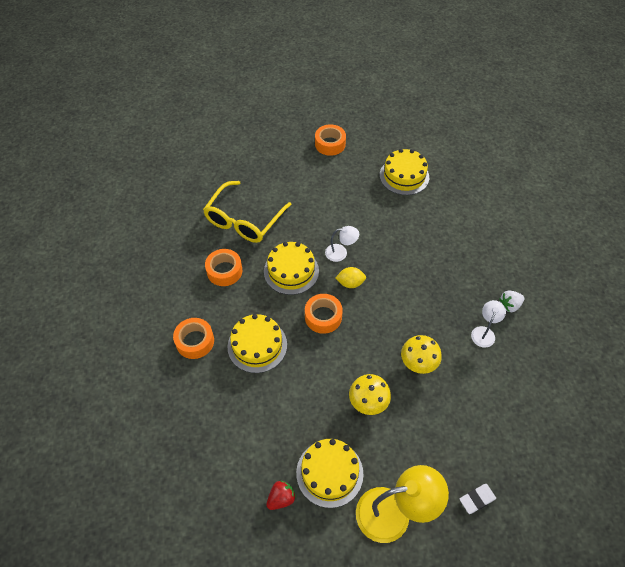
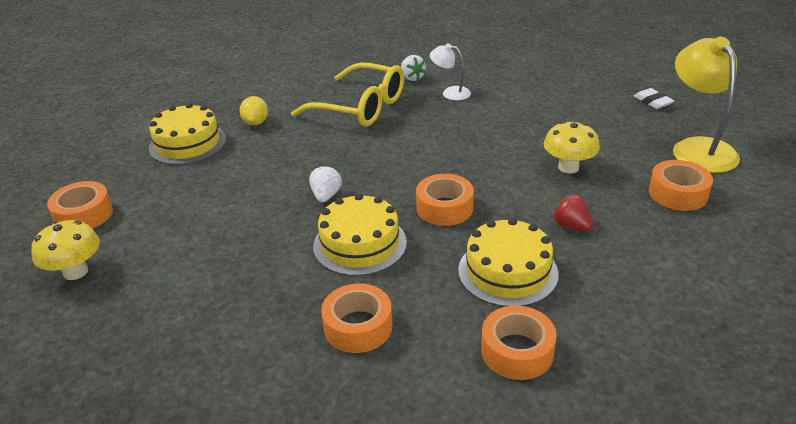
camera: 90 degrees left, 20 degrees down
yellow glasses [203,181,291,243] -> yellow glasses moved to [291,63,404,127]
red strawberry [266,480,296,510] -> red strawberry moved to [553,195,593,231]
yellow cake [296,439,363,508] -> orange tape [649,160,713,211]
white lamp [325,226,359,262] -> white strawberry [309,165,342,202]
yellow lemon [335,267,366,288] -> yellow lemon moved to [240,96,268,125]
yellow mushroom [401,335,442,374] -> yellow mushroom moved to [31,220,100,280]

